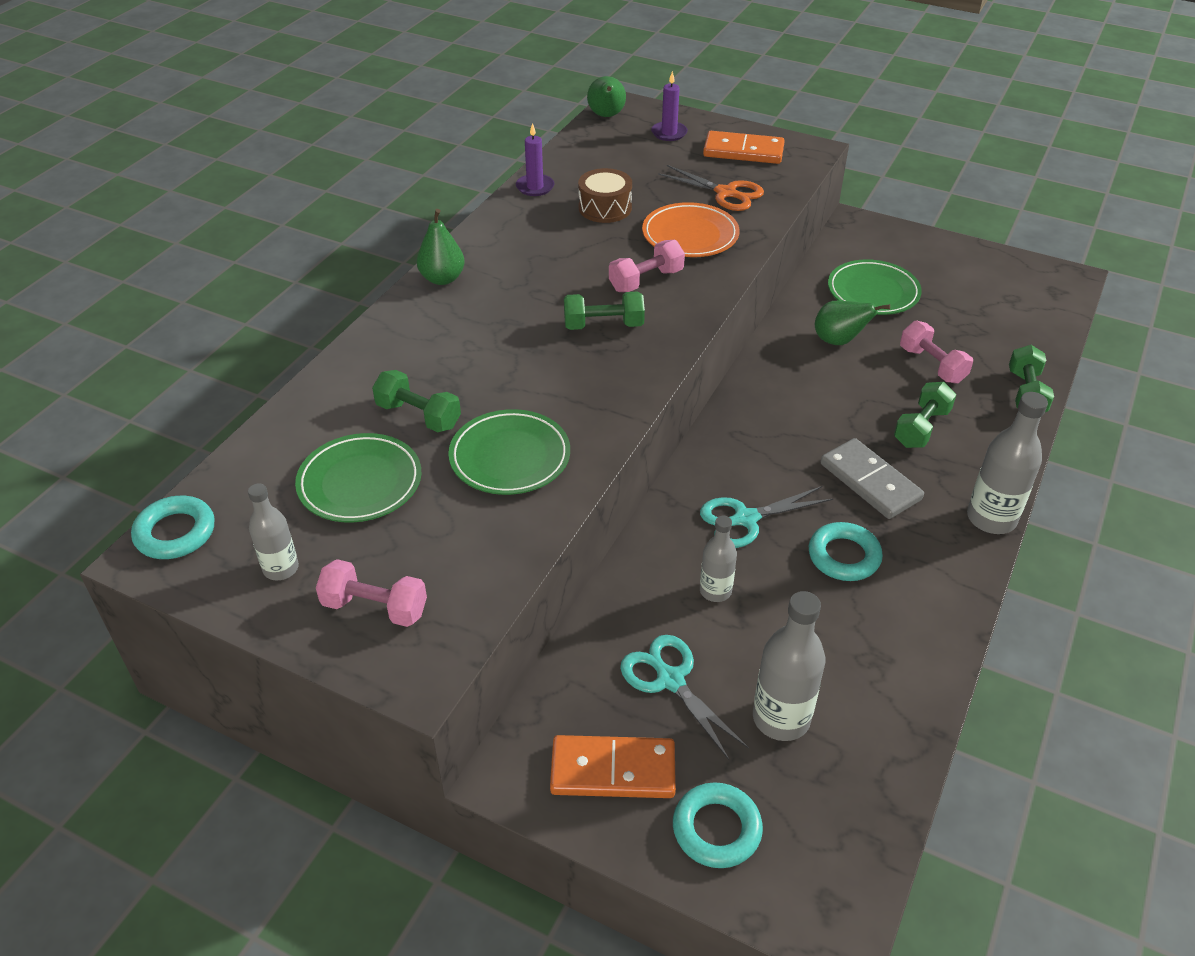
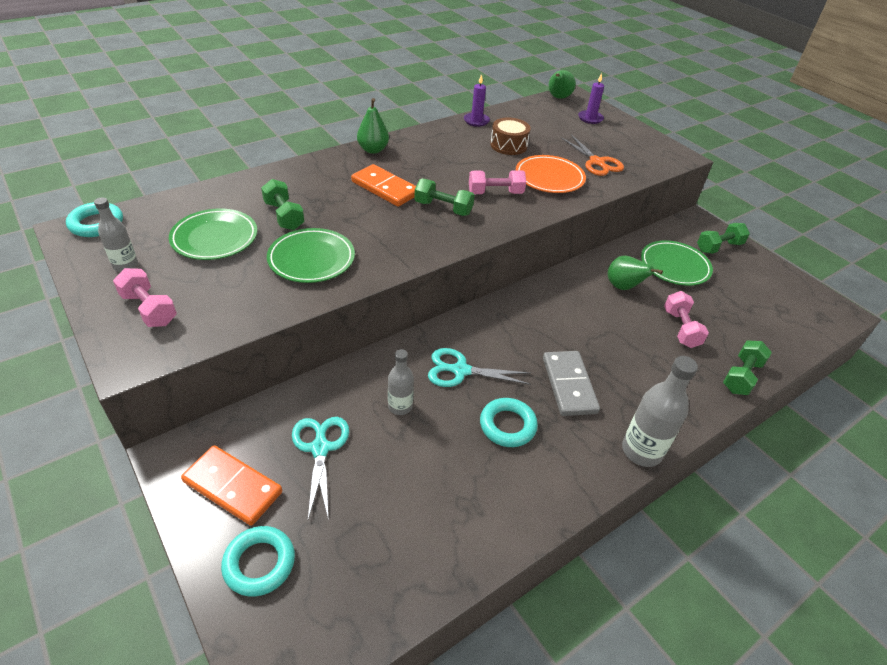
camera: 25 degrees right, 0 degrees up
orange domino [703,131,785,164] -> orange domino moved to [351,164,416,207]
grey bottle [753,591,826,741] -> none
green dumbbell [894,382,956,448] -> green dumbbell moved to [697,223,750,254]

